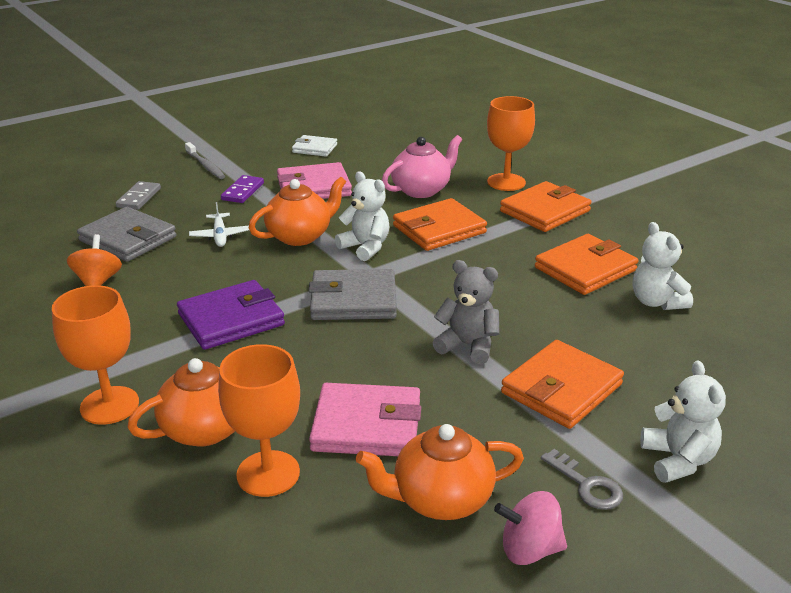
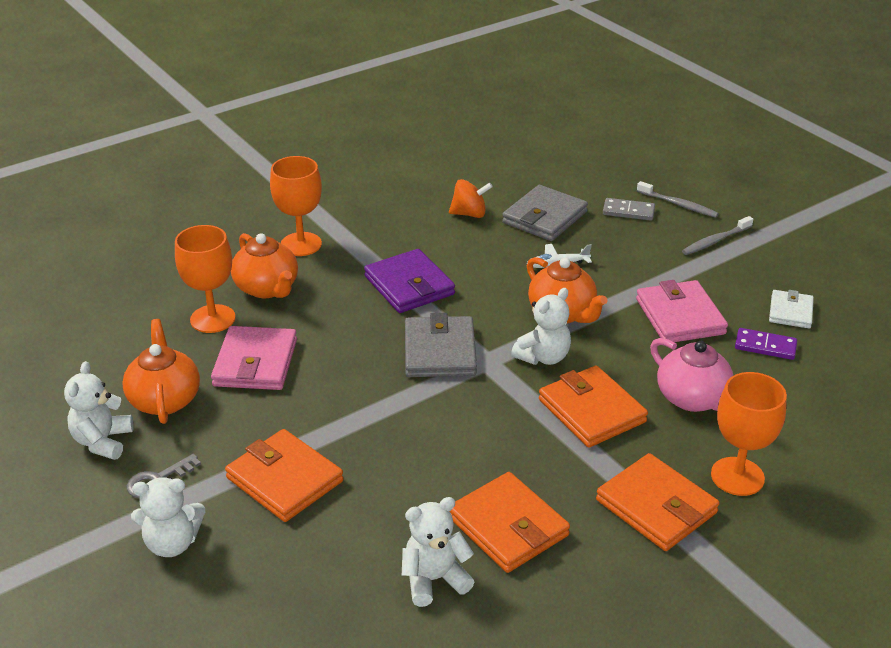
camera: 90 degrees right, 5 degrees up
purple domino [221,175,264,203] -> purple domino moved to [735,328,797,360]
grey teddy bear [433,260,499,364] -> none
pink spinning top [494,491,567,565] -> white teddy bear [64,361,134,460]
none -> grey toothbrush [637,181,719,218]

